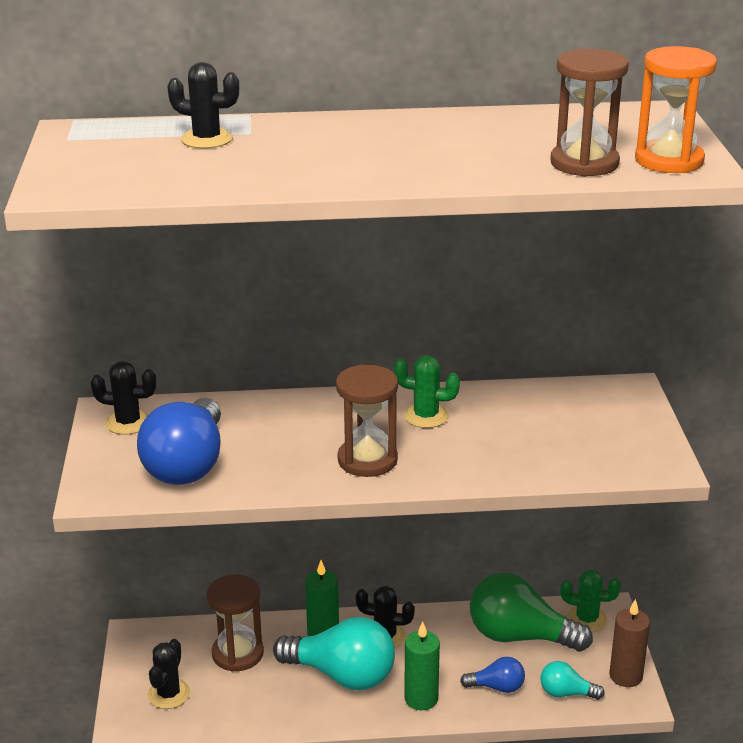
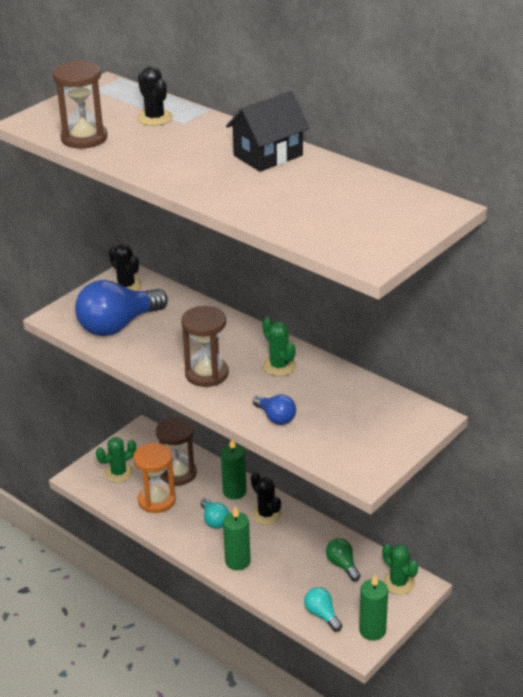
camera: 45 degrees right, 5 degrees up
black cactus [148,639,190,709] -> green cactus [96,437,136,483]
turquoise light bulb [273,617,395,690] -> turquoise light bulb [201,498,229,529], size x0.49
blue light bulb [460,657,525,693] -> blue light bulb moved to [253,395,296,425]
green light bulb [470,572,593,651] -> green light bulb [326,538,361,581], size x0.49
brown hourglass [550,49,629,177] -> brown hourglass moved to [52,61,108,149]
brown candle [609,599,650,687] -> green candle [359,574,388,641]
orange hourglass [635,46,717,173] -> orange hourglass moved to [133,443,176,513]
none -> black house [226,91,310,172]

